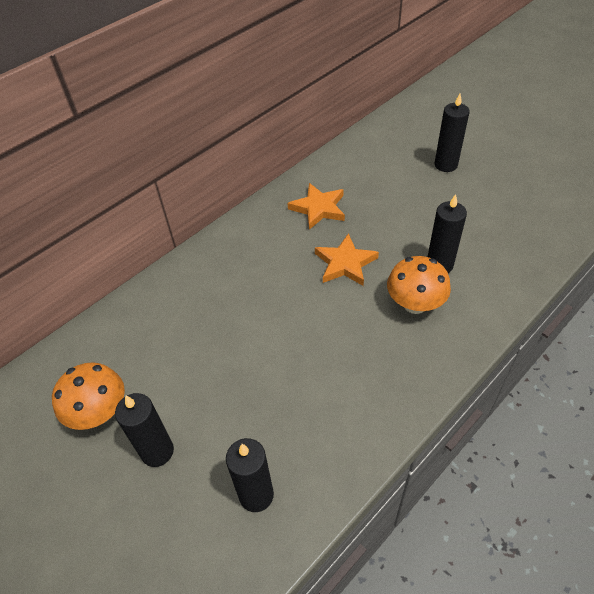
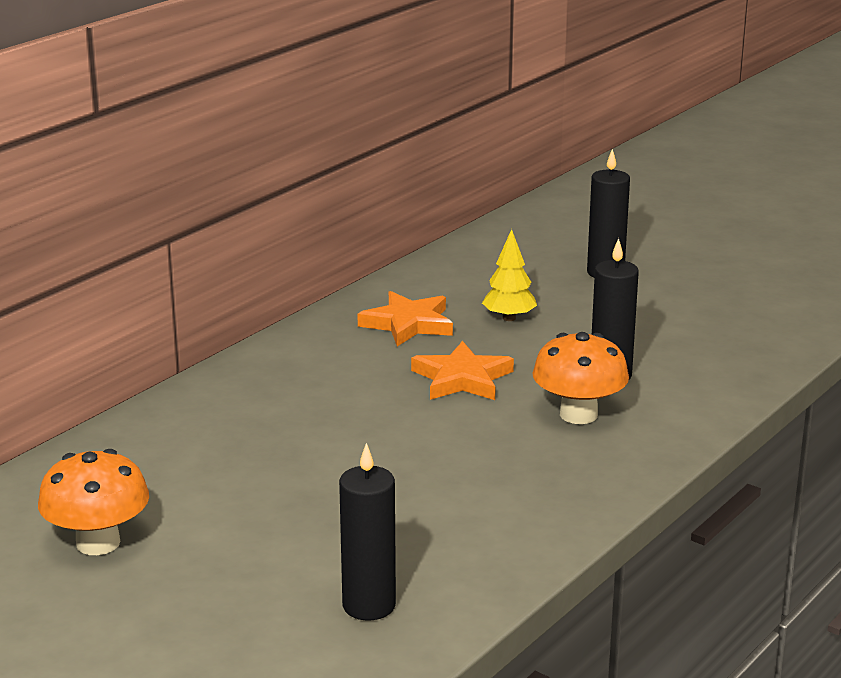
camera: 10 degrees left, 25 degrees down
black candle [115,393,174,467] -> none
none -> yellow tree [482,229,537,321]

